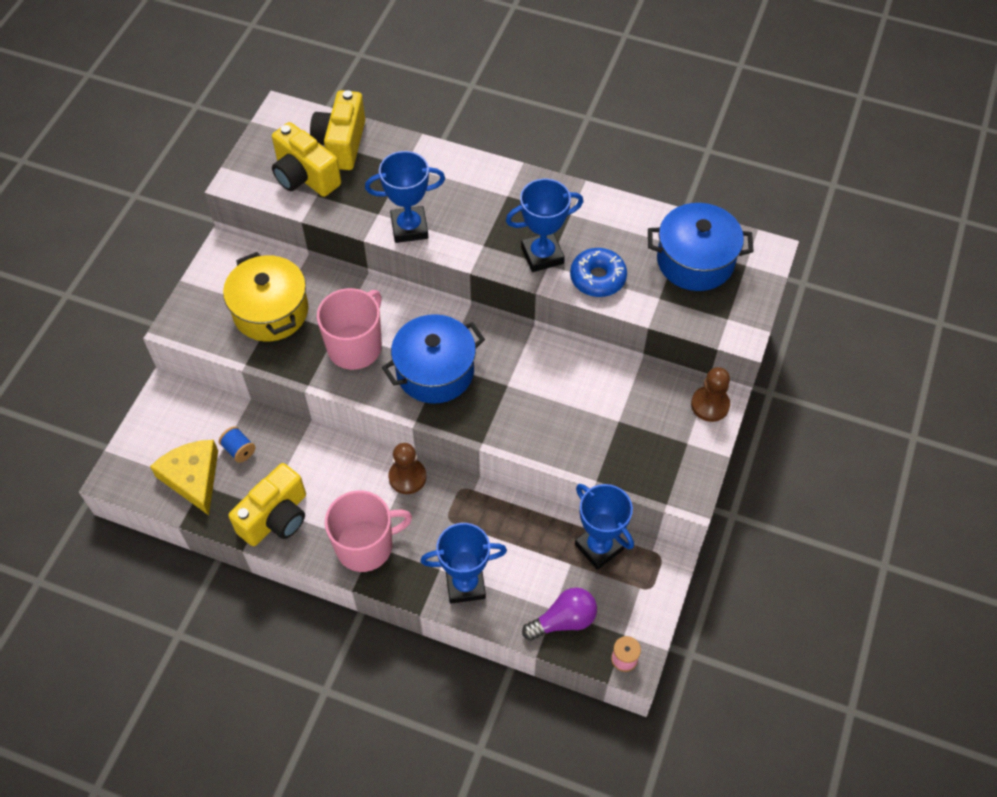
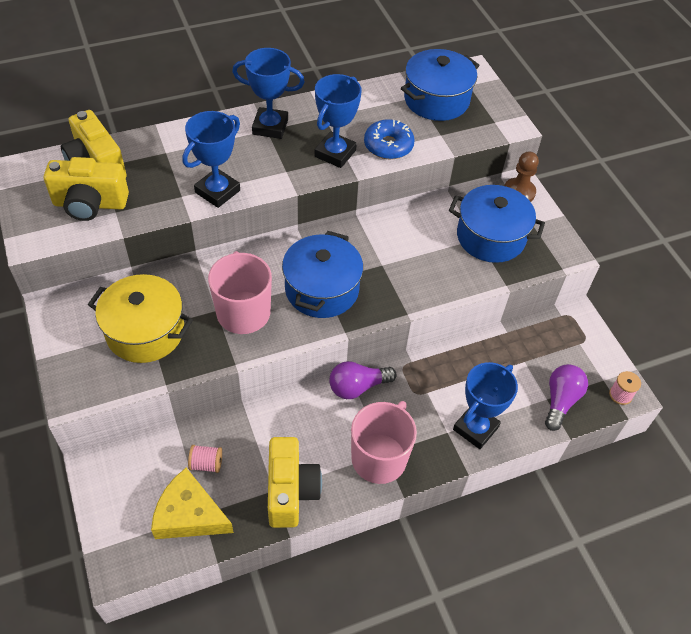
camera: 45 degrees left, 5 degrees down
blue spool [219,426,255,463] -> pink spool [188,445,222,473]
brown pawn [389,443,426,494] -> purple light bulb [330,361,396,399]
blue trophy [575,484,634,570] -> blue trophy moved to [232,48,305,139]
none -> blue pot [449,185,545,263]

